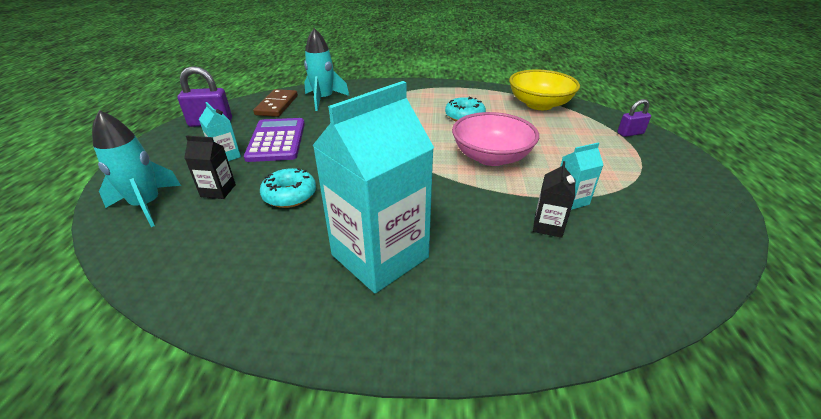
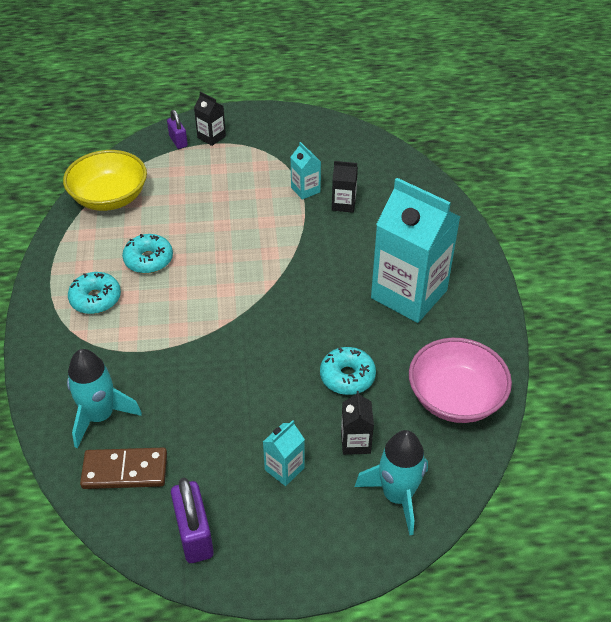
camera: 100 degrees left, 10 degrees up
purple calculator [244,118,305,162] -> none
pink bowl [452,112,539,166] -> pink bowl moved to [409,338,512,423]
none -> turquoise donut [68,272,121,314]
none -> black carton [194,91,226,146]

